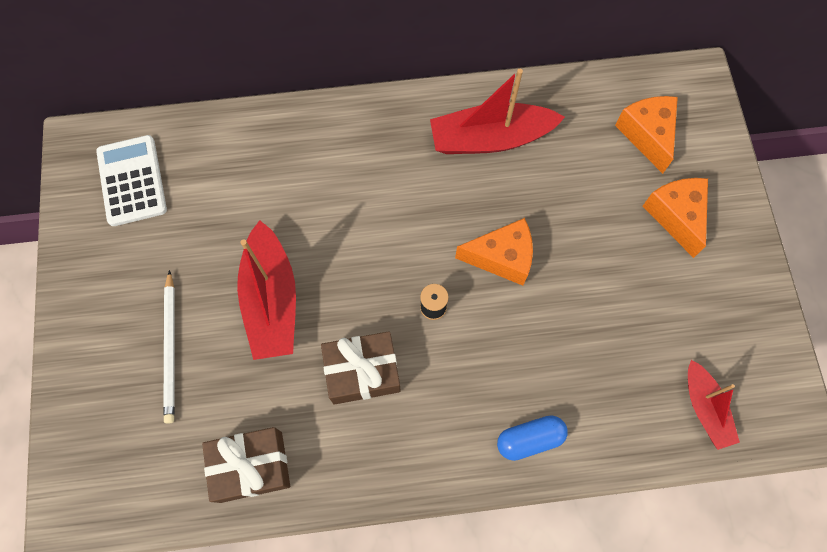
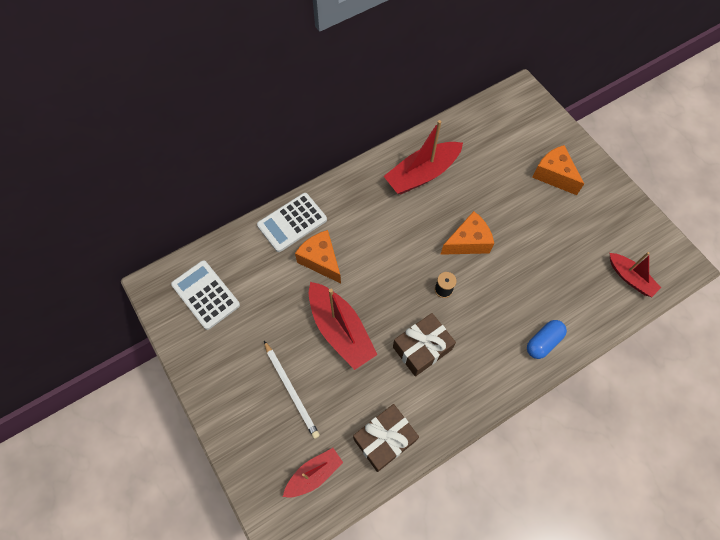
camera: 25 degrees left, 5 degrees down
orange cheese [615,96,678,174] -> orange cheese moved to [295,230,341,283]
none -> white calculator [257,193,327,252]
none -> red boat [283,448,343,498]

